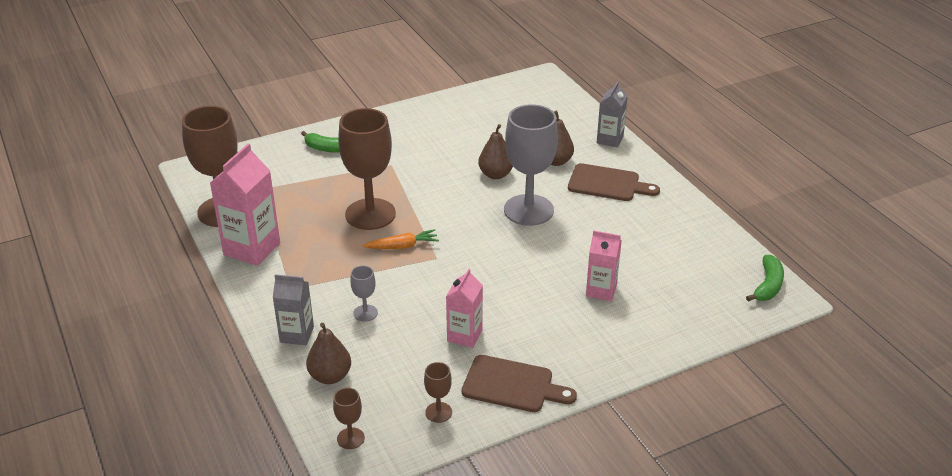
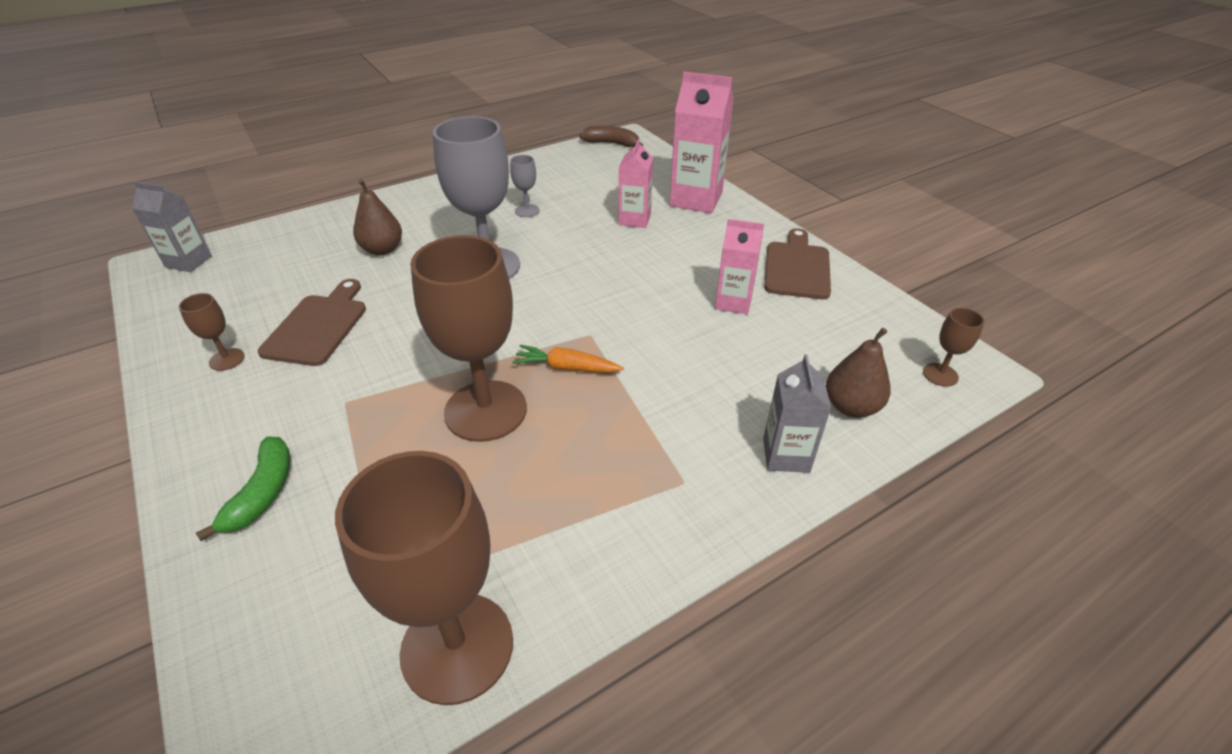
camera: 95 degrees left, 5 degrees up
pink carton [210,143,280,266] -> pink carton moved to [670,72,734,213]
grey goblet [350,266,378,322] -> grey goblet moved to [510,155,540,217]
orange carrot [363,229,439,249] -> orange carrot turned 60 degrees counterclockwise [512,345,624,373]
brown goblet [424,362,452,423] -> brown goblet moved to [179,293,245,371]
brown pear [478,124,513,179] -> none
brown cutting board [568,163,660,201] -> brown cutting board moved to [258,279,366,366]
grey carton [597,81,628,148] -> grey carton moved to [132,181,212,272]
green banana [746,255,784,302] -> brown banana [579,126,643,147]

